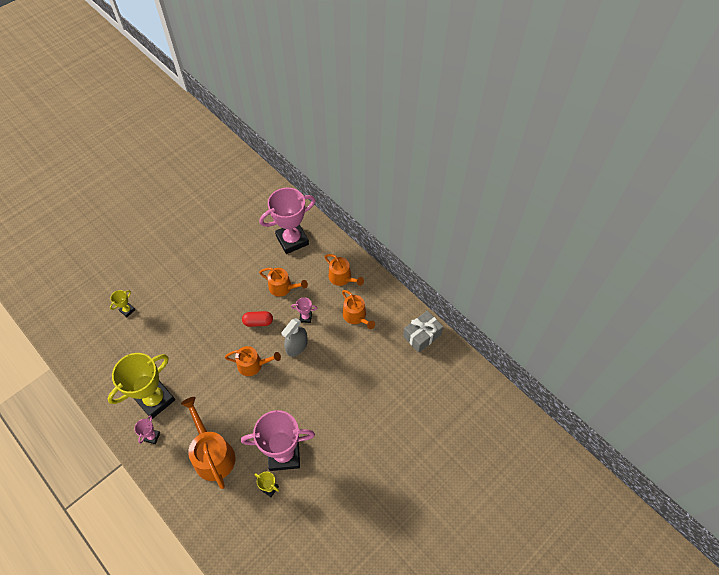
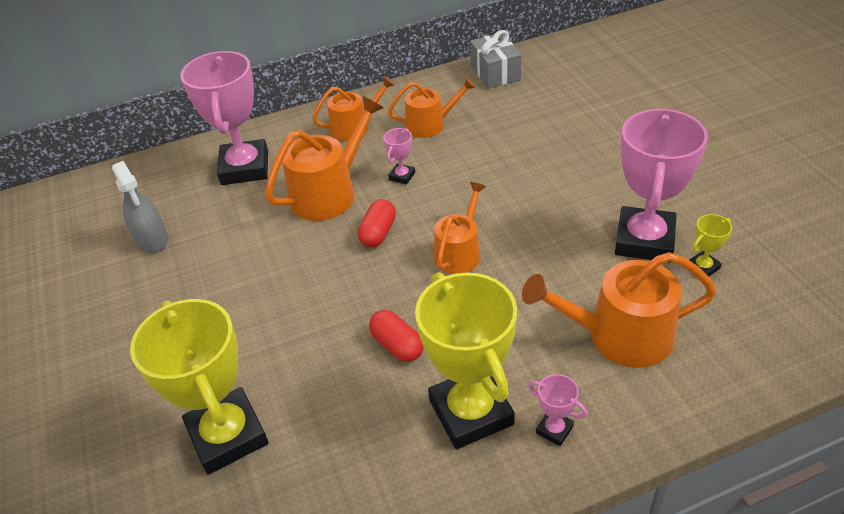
camera: 65 degrees left, 15 degrees down
yellow trophy [110,290,135,317] -> yellow trophy [130,299,269,475], size x2.38
orange watering can [259,268,308,297] -> orange watering can [265,96,384,221], size x1.56
grey spray bottle [281,318,308,357] -> grey spray bottle moved to [112,161,168,253]
none -> red capsule [369,310,424,362]

